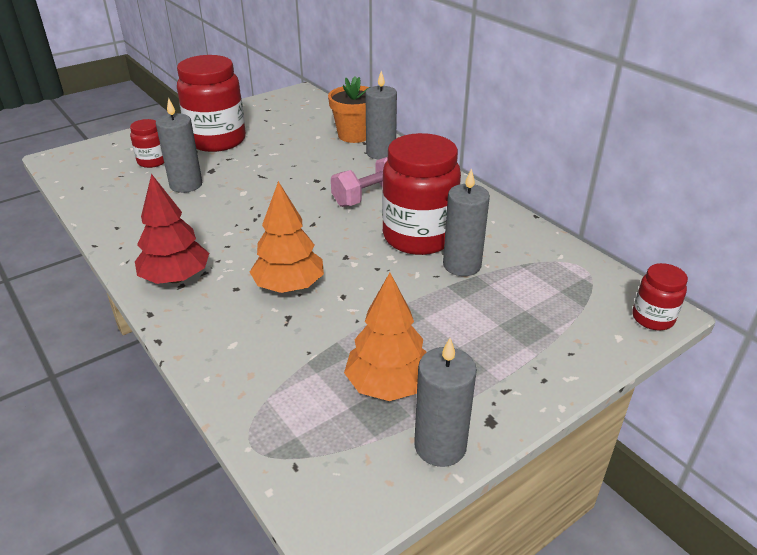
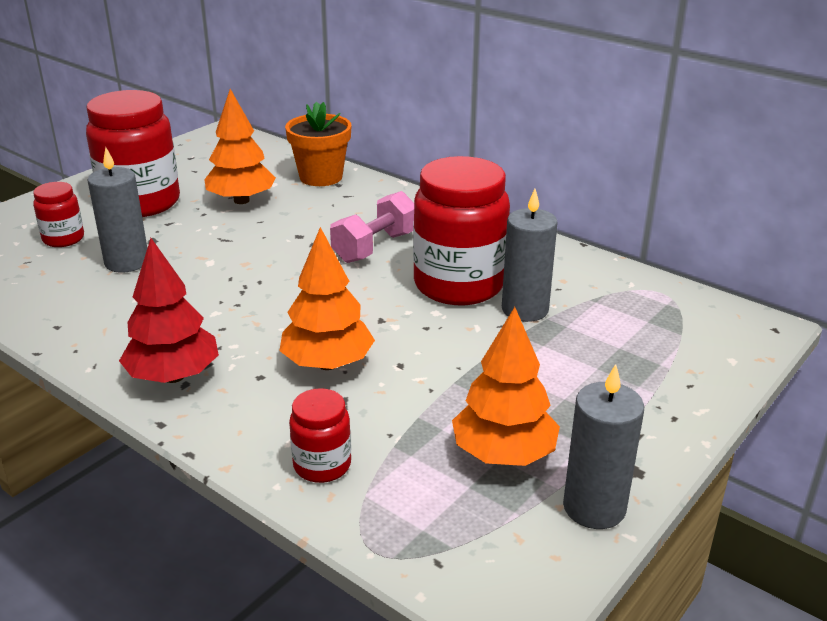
camera: 15 degrees left, 5 degrees down
grey candle [365,71,397,159] -> none
red jar [632,263,688,330] -> red jar moved to [289,388,351,483]
none -> orange tree [204,89,276,204]

